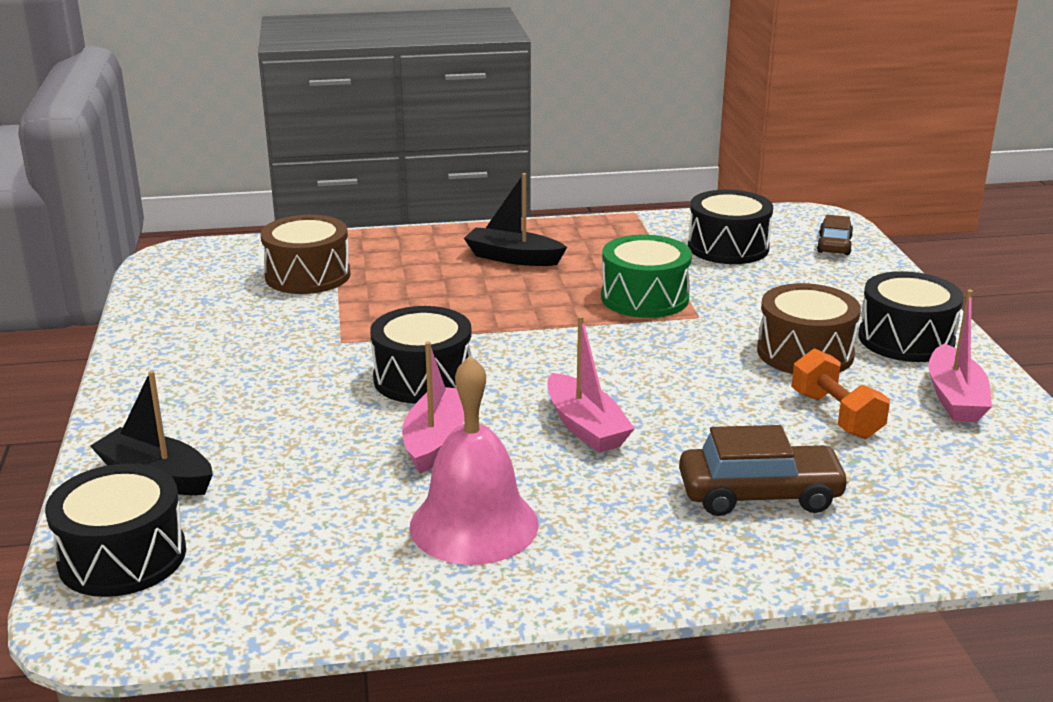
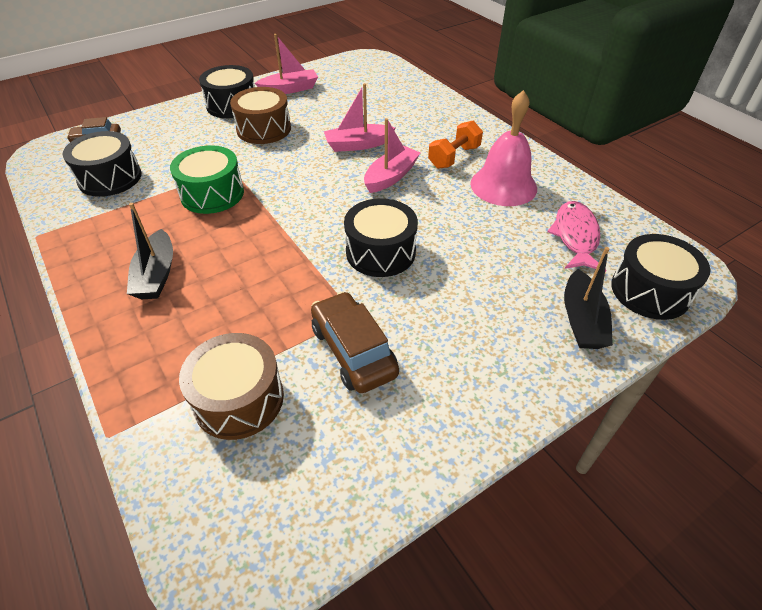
camera: 115 degrees left, 20 degrees up
pink boat [402,342,464,474] -> pink boat moved to [324,83,395,152]
brown car [679,425,850,516] -> brown car moved to [311,291,399,393]
orange dumbbell [791,348,890,439] -> orange dumbbell moved to [428,121,483,169]
none -> pink fish [547,201,606,272]

